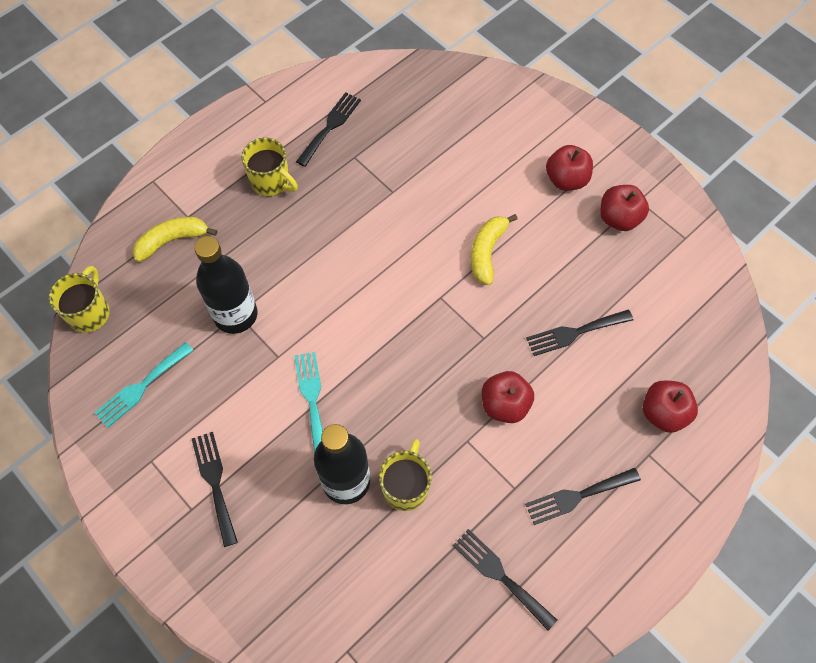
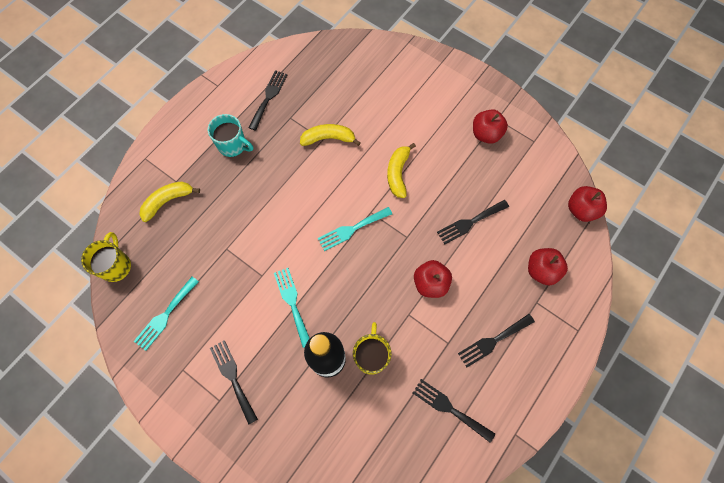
camera: 10 degrees left, 5 degrees up
black bottle [194,236,257,334] -> none
yellow mug [241,137,298,196] -> turquoise mug [208,114,253,157]
red apple [546,145,593,191] -> red apple moved to [568,186,607,222]
none -> yellow banana [300,124,361,146]
none -> turquoise fork [318,207,392,251]

